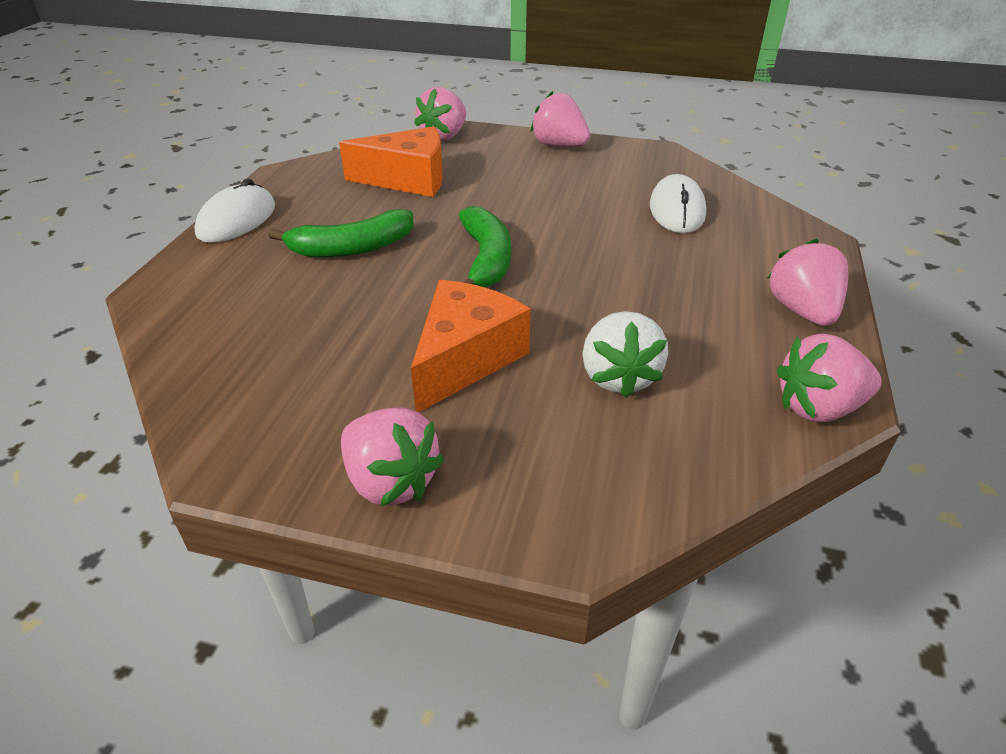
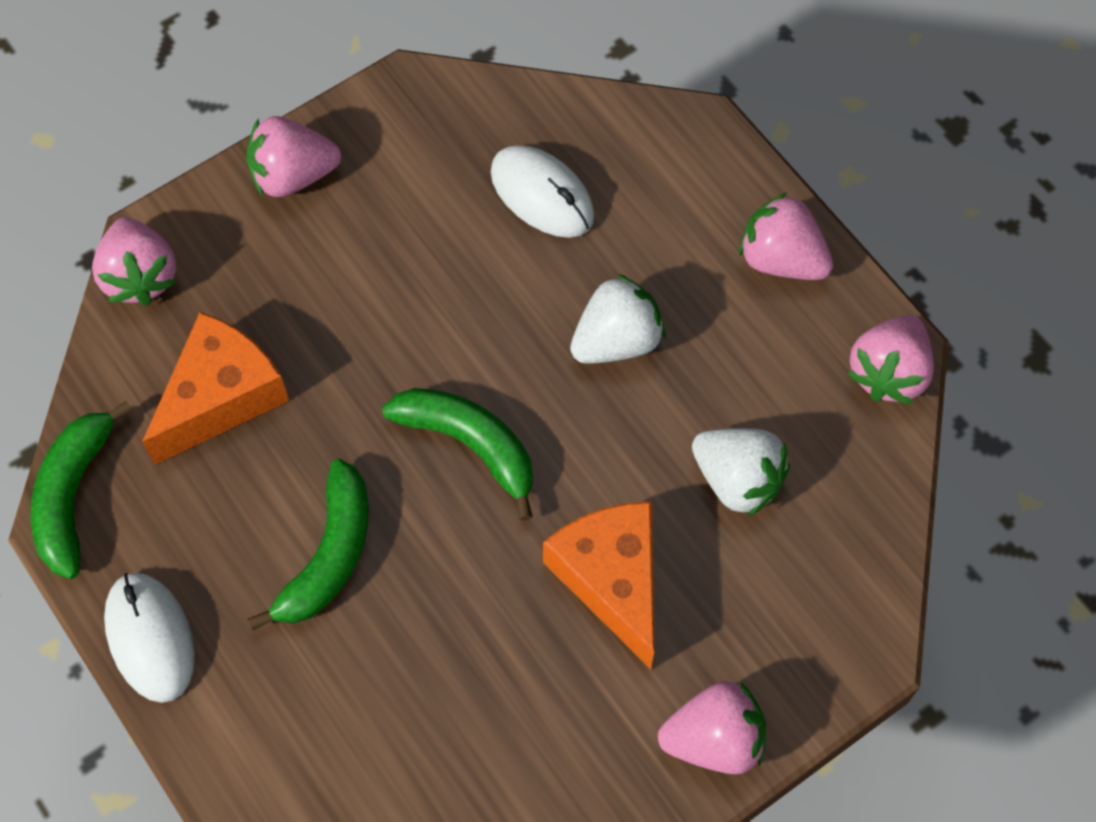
camera: 50 degrees left, 25 degrees up
none -> green banana [31,401,132,579]
none -> white strawberry [570,274,665,364]

